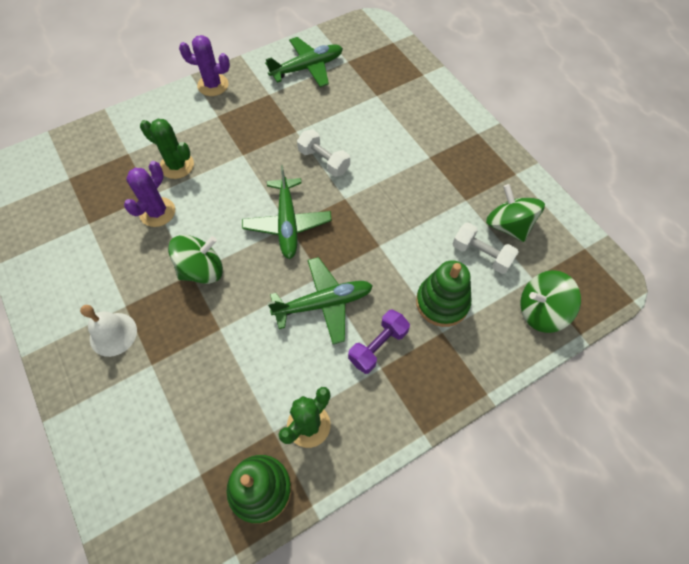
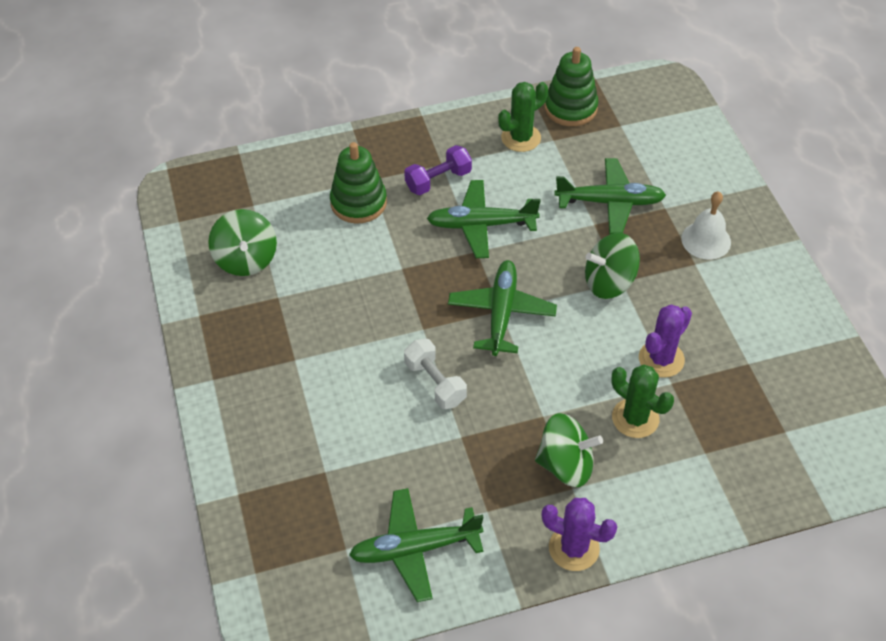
camera: 165 degrees left, 10 degrees down
white dumbbell [453,223,518,274] -> none
green spinning top [521,270,581,333] -> green spinning top moved to [535,413,603,487]
none -> green plane [555,158,666,234]

